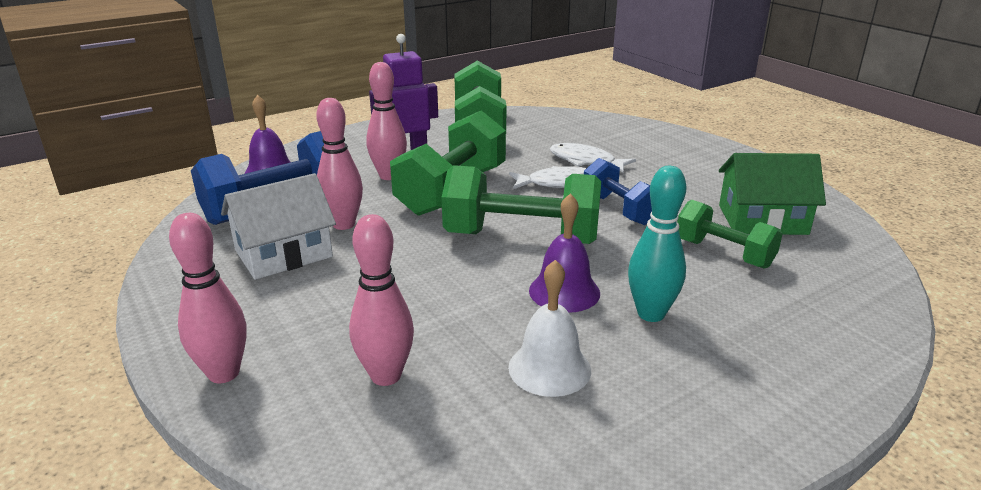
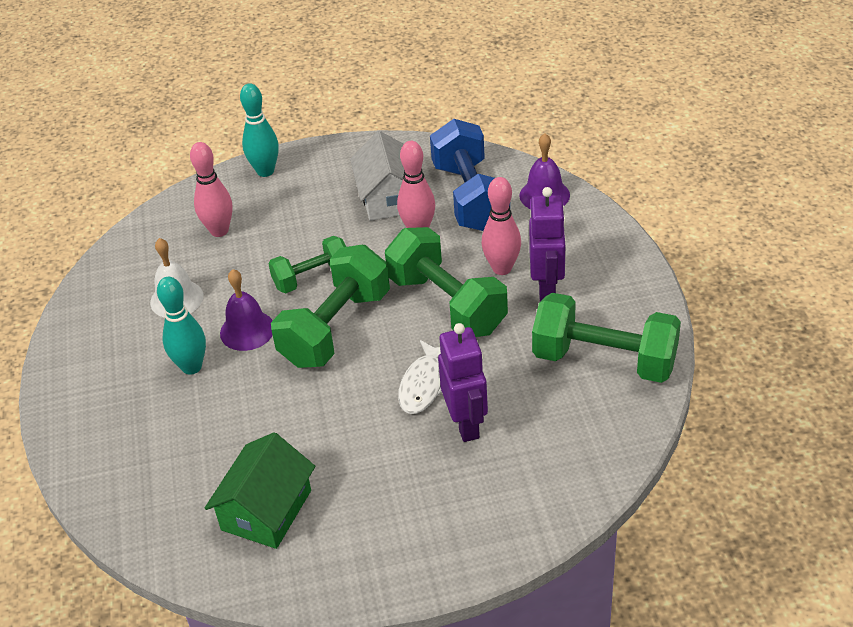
camera: 115 degrees right, 15 degrees up
pink bowling pin [169,213,247,383] -> turquoise bowling pin [240,83,279,177]
white fish [550,143,636,173] -> purple robot [438,323,488,442]
blue dumbbell [584,158,652,225] -> none
green dumbbell [677,200,783,269] -> green dumbbell moved to [268,236,346,293]

